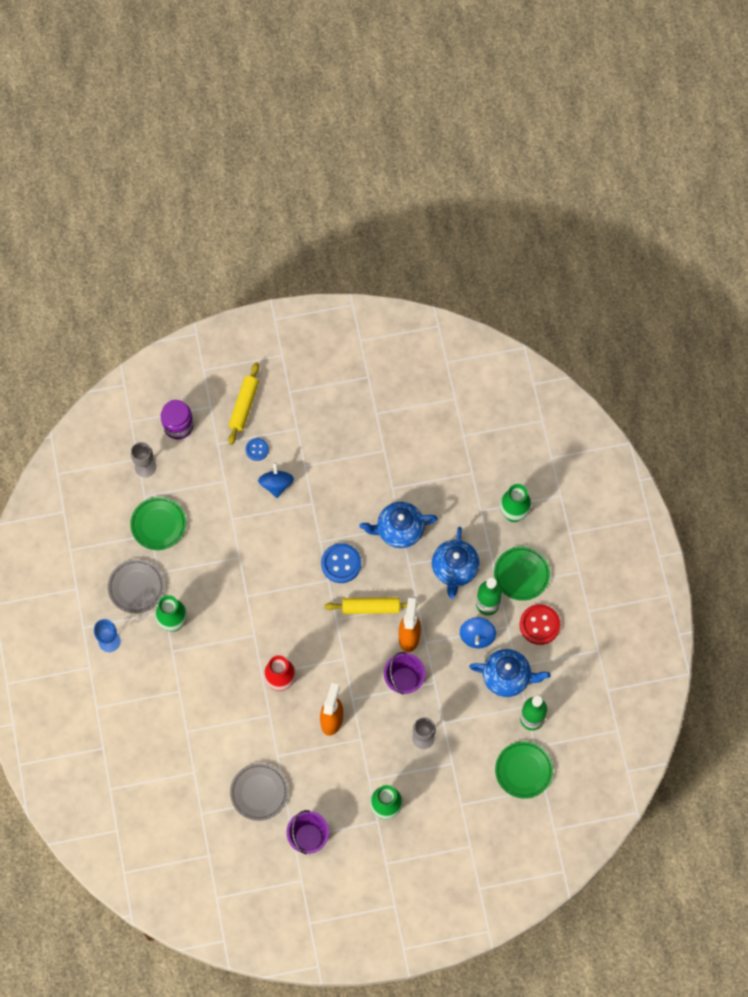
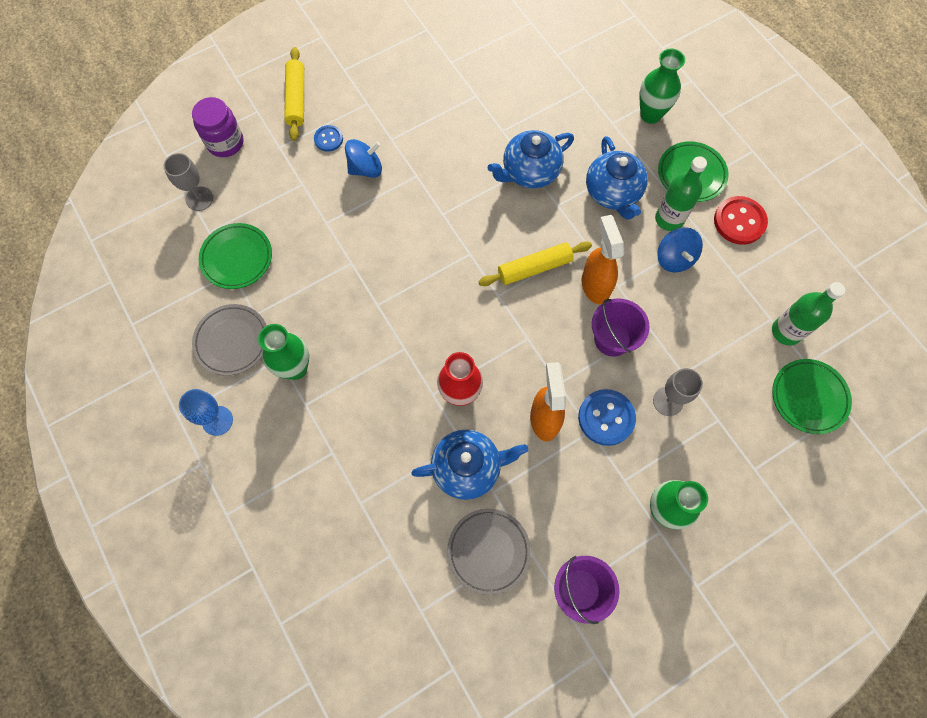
camera: 20 degrees left, 0 degrees up
blue spinning top [258,462,294,498] -> blue spinning top turned 90 degrees clockwise [345,139,382,178]
blue button [321,543,361,583] -> blue button moved to [578,389,636,446]
blue teapot [469,649,550,697] -> blue teapot moved to [411,430,528,500]

